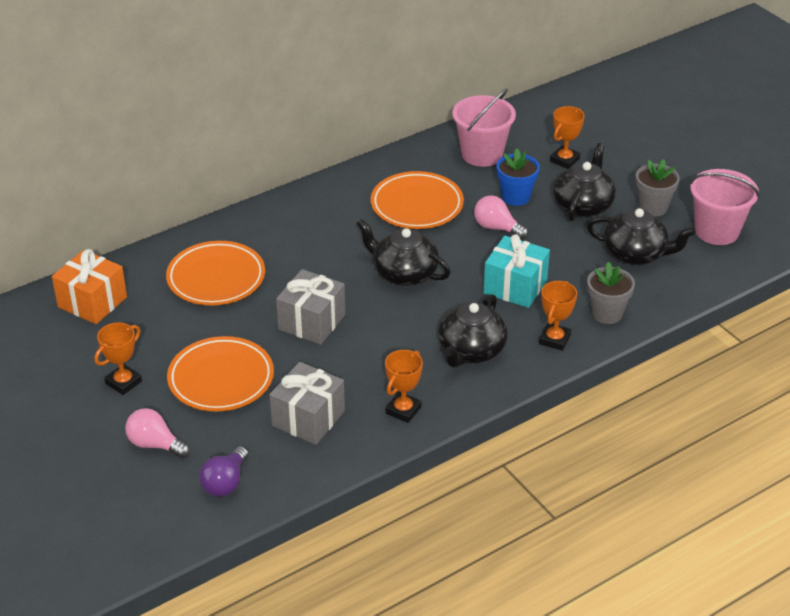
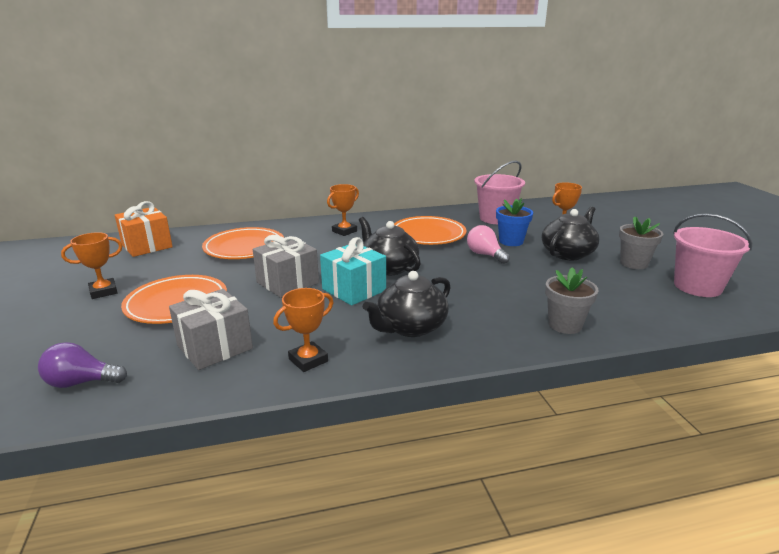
camera: 20 degrees right, 15 degrees down
pink light bulb [125,408,190,458] -> none
purple light bulb [199,446,248,497] -> purple light bulb turned 45 degrees clockwise [38,342,127,388]
turquoise gift [483,234,550,308] -> turquoise gift moved to [320,237,386,306]
orange trophy [539,281,577,351] -> orange trophy moved to [327,184,359,236]
black teapot [587,208,696,265] -> none

